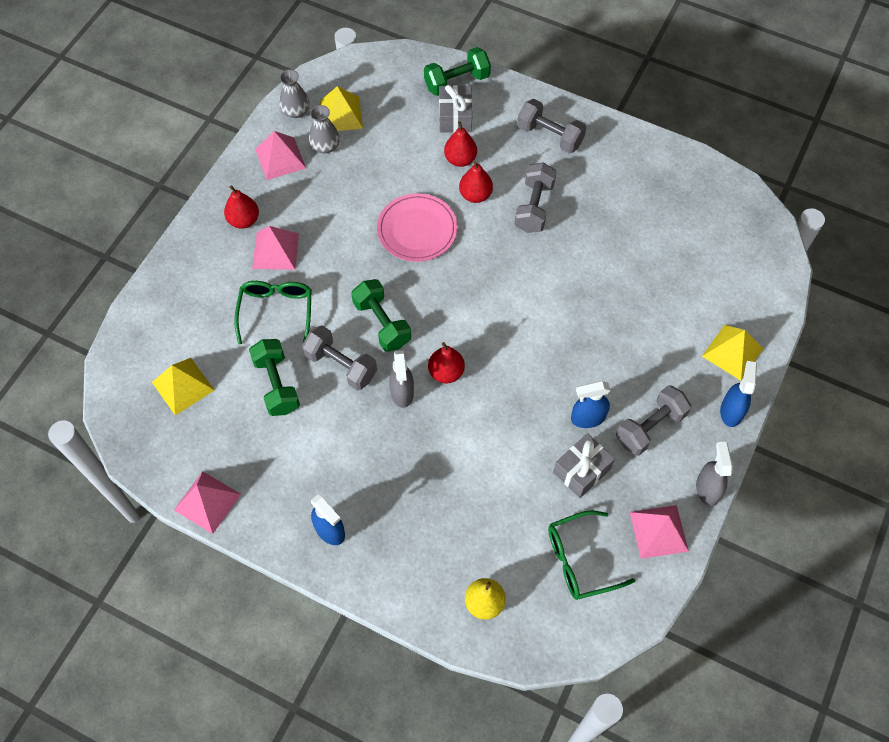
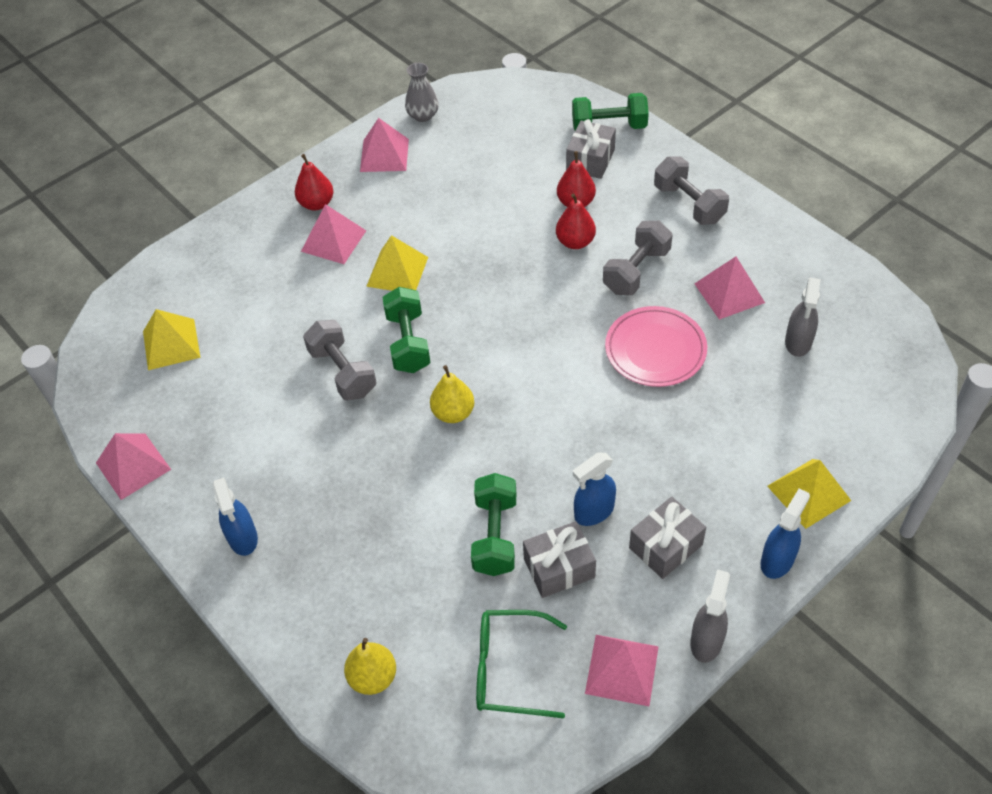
camera: 25 degrees right, 10 degrees down
green glasses [234,281,312,344] -> none
green dumbbell [249,339,300,416] -> green dumbbell moved to [471,473,516,576]
grey vase [309,105,339,153] -> none
yellow pyramid [320,86,363,131] -> yellow pyramid moved to [366,235,428,291]
pink plate [377,193,458,262] -> pink plate moved to [605,306,707,387]
grey spray bottle [389,350,414,408] -> grey spray bottle moved to [785,278,821,357]
red pear [428,342,465,383] -> yellow pear [430,365,474,423]
blue spray bottle [571,381,611,428] -> blue spray bottle turned 45 degrees counterclockwise [573,453,616,526]
grey dumbbell [616,385,691,456] -> grey gift [629,497,706,579]
none -> pink pyramid [694,256,765,320]

